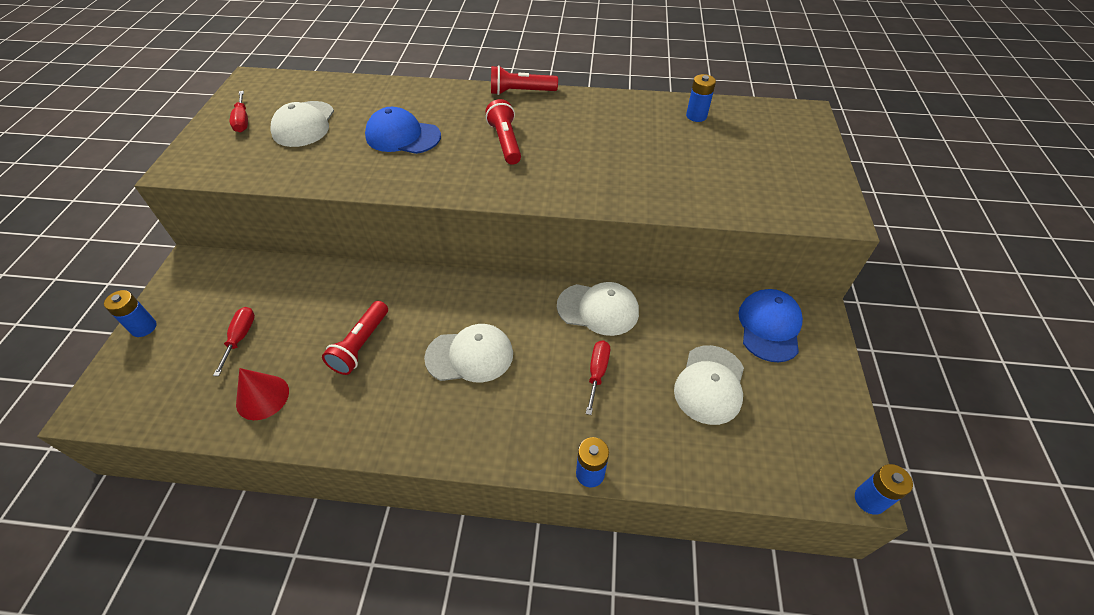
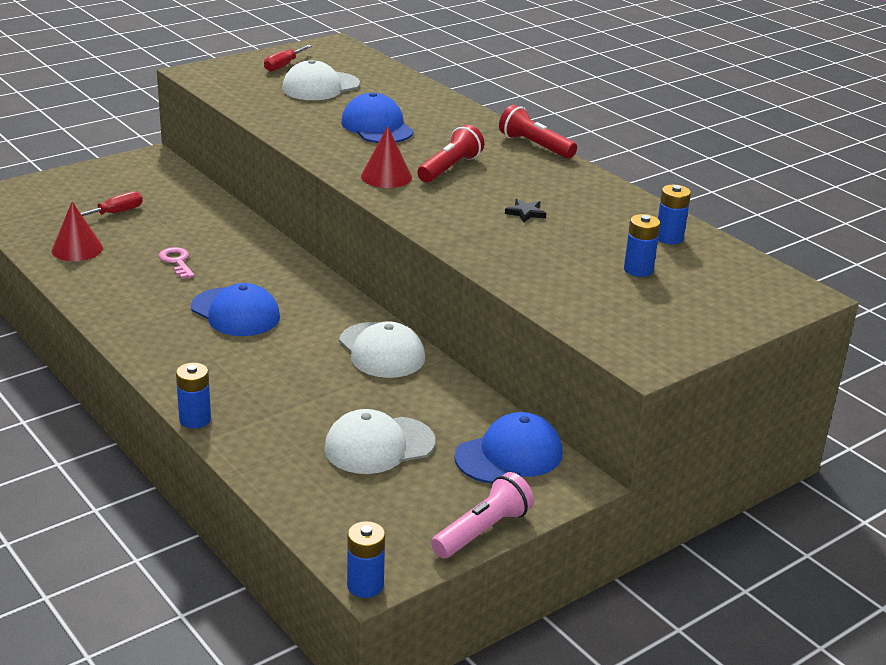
camera: 45 degrees right, 20 degrees down
blue battery [104,290,157,337] -> blue battery moved to [624,214,660,277]
red flashlight [322,301,388,375] -> pink key [159,247,195,279]
white cap [424,324,513,382] -> blue cap [191,283,280,336]
red screwdriver [586,340,610,415] -> none
none -> red cone [361,126,412,188]
none -> pink flashlight [431,472,534,559]
none -> black star [505,199,546,222]

